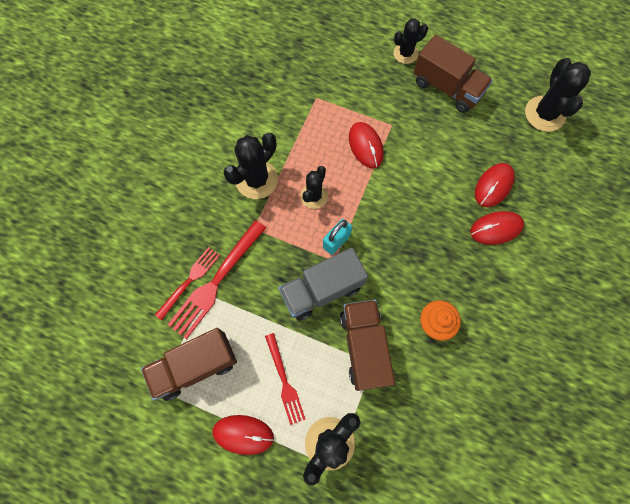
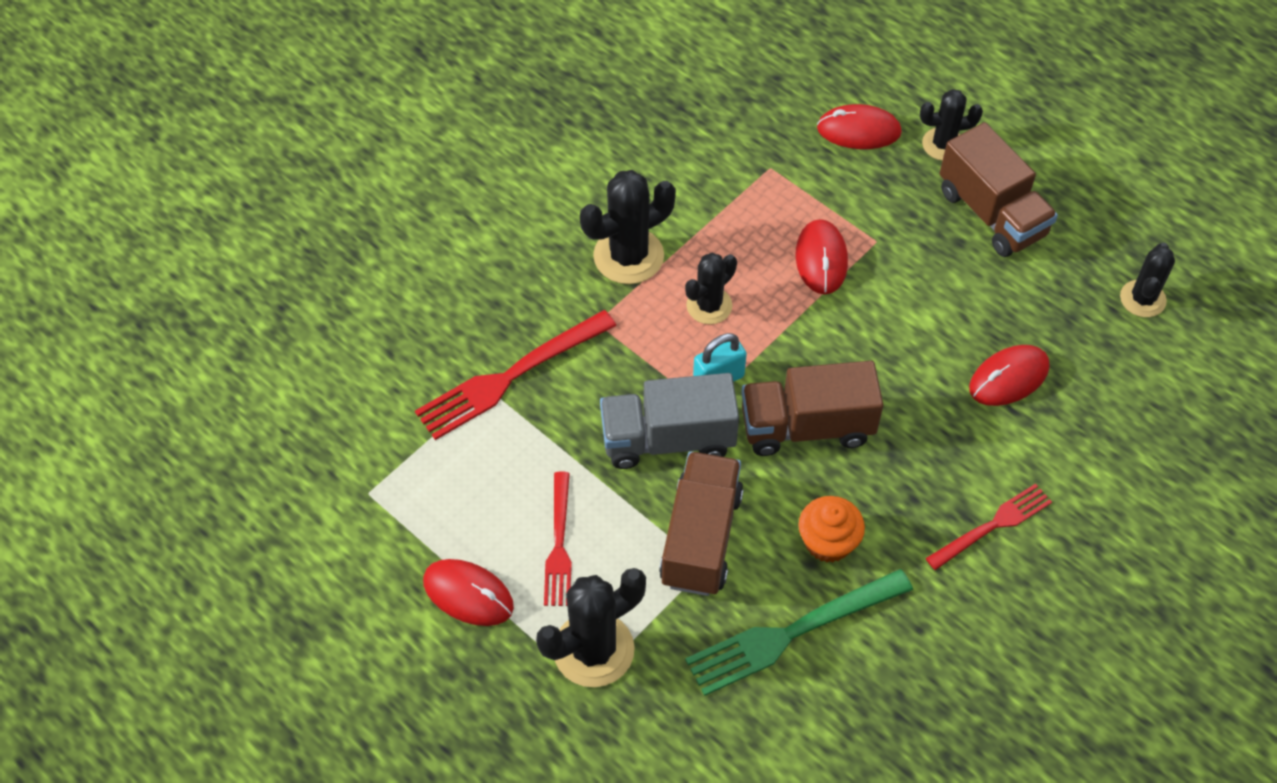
camera: 20 degrees right, 15 degrees down
brown truck [141,328,237,401] -> brown truck moved to [741,361,883,456]
red fork [155,247,220,320] -> red fork moved to [926,484,1052,570]
red mouse [470,211,524,245] -> red mouse moved to [817,104,902,149]
black cactus [525,58,591,132] -> black cactus [1120,243,1175,317], size x0.64
none -> green fork [685,569,913,696]

